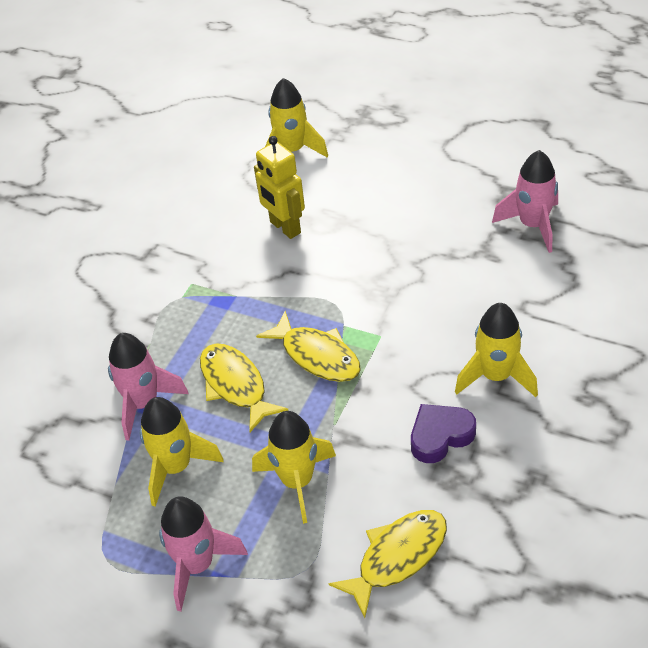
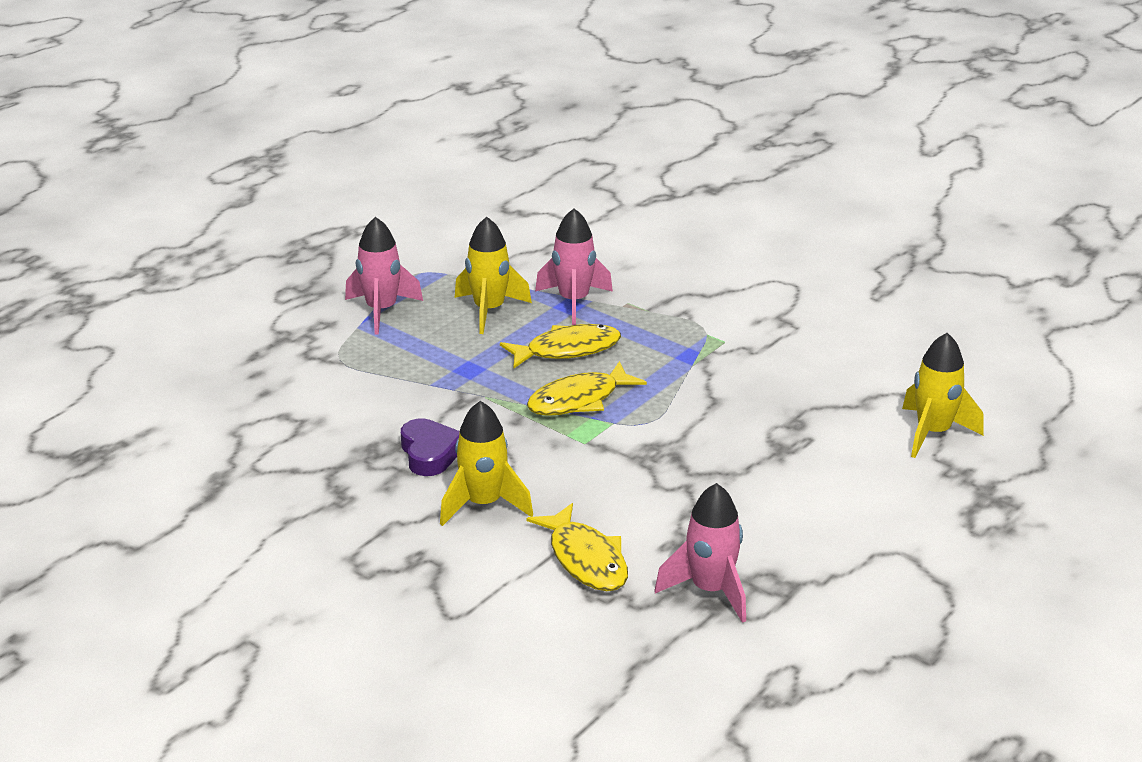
camera: 100 degrees right, 15 degrees down
yellow rocket [252,411,336,524] -> none
yellow robot [254,136,305,239] -> none
yellow fish [328,510,447,618] -> yellow fish moved to [526,503,628,591]

